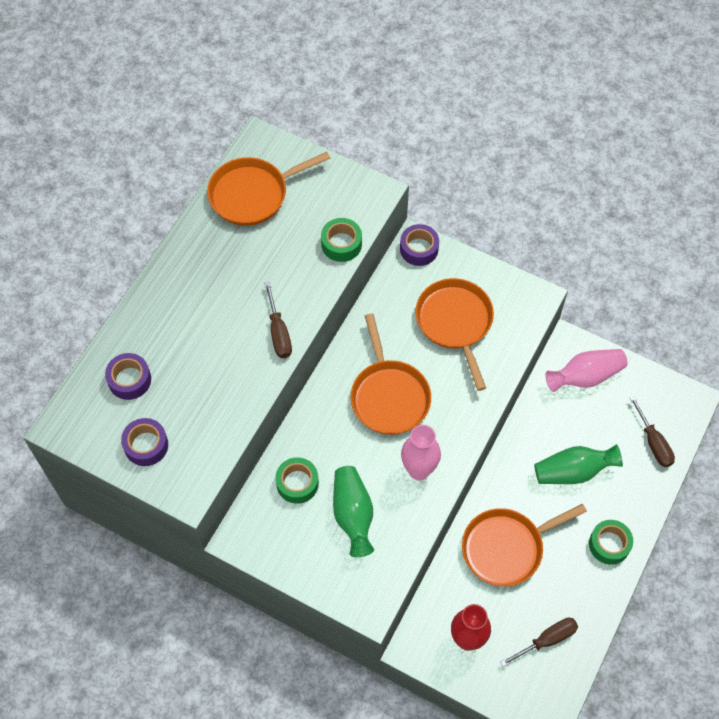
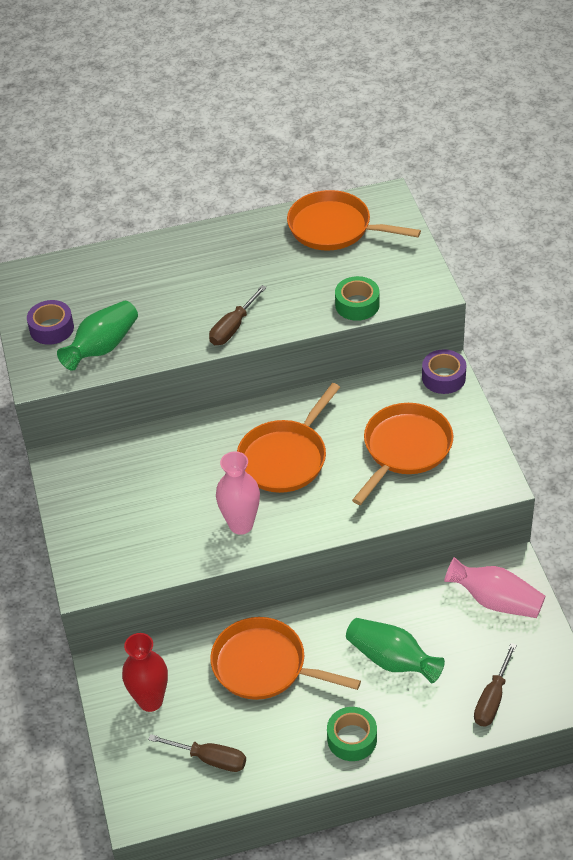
camera: 50 degrees right, 15 degrees down
purple tape [105,353,151,400] -> none
green tape [275,457,319,504] -> none
green vase [333,466,374,557] -> green vase moved to [57,301,138,371]

